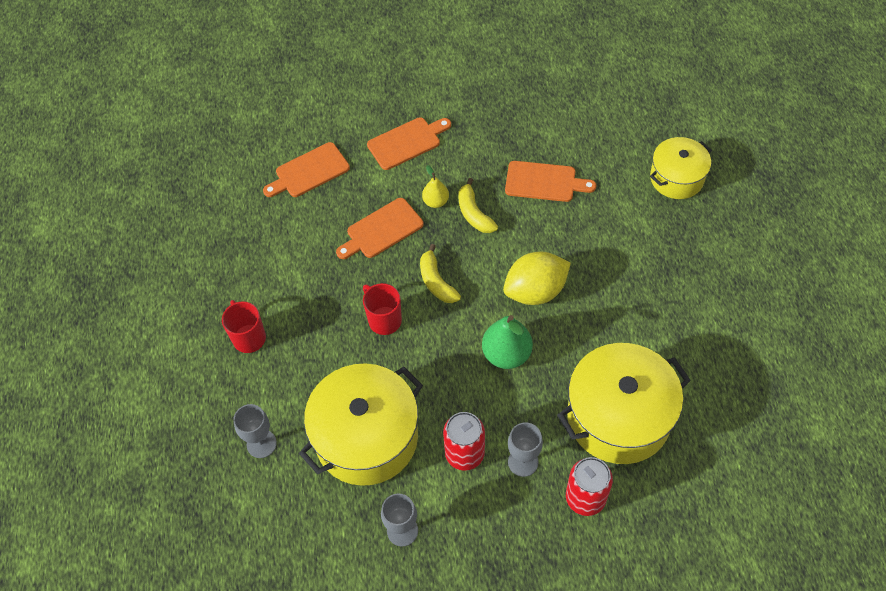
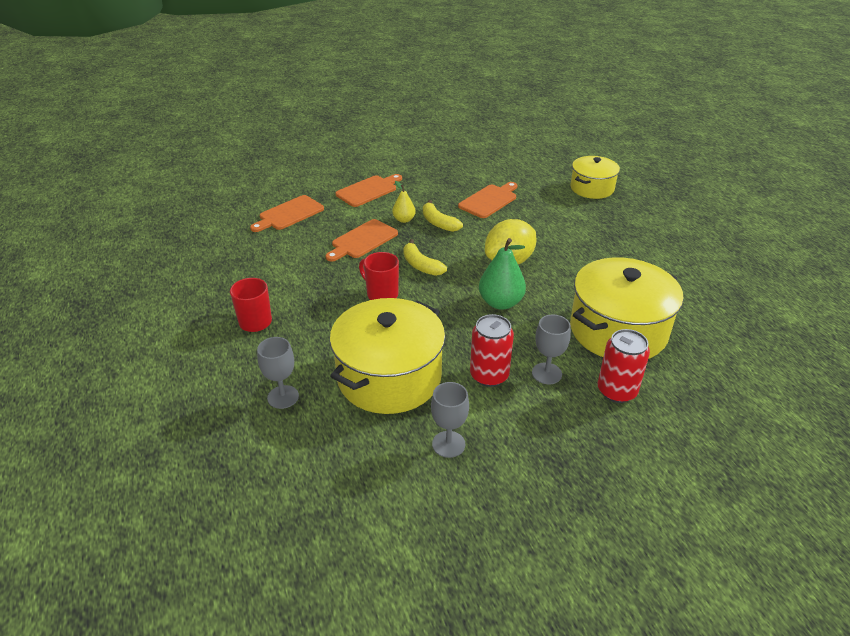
camera: 15 degrees left, 20 degrees down
orange cutting board [505,161,596,202] -> orange cutting board turned 45 degrees counterclockwise [458,182,517,218]

